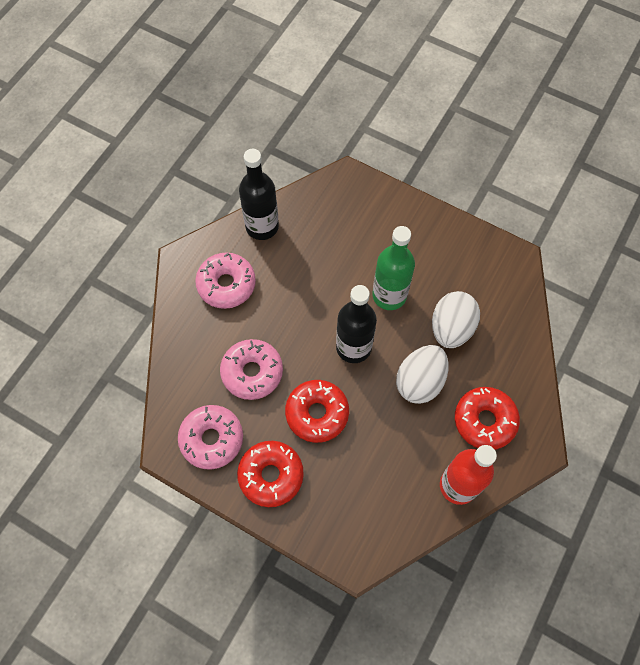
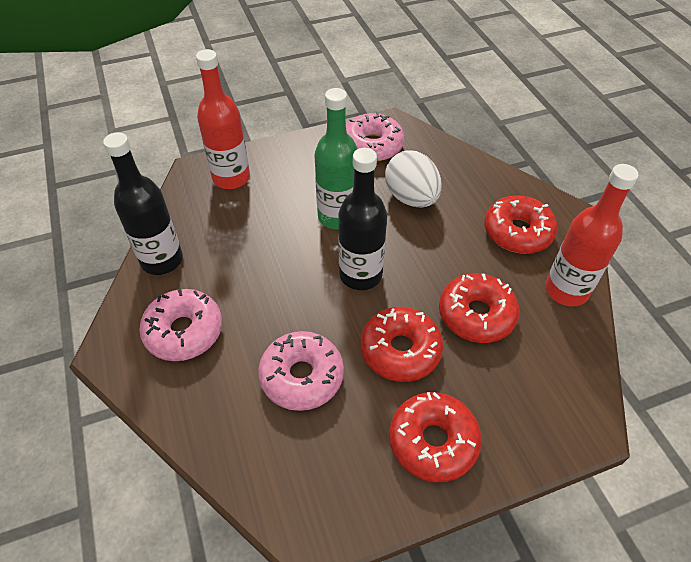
camera: 50 degrees left, 15 degrees down
pink donut [178,405,243,470] -> pink donut moved to [346,112,404,161]
white egg [396,345,449,404] -> none
none -> red bottle [196,49,250,189]
none -> red donut [439,273,520,343]

